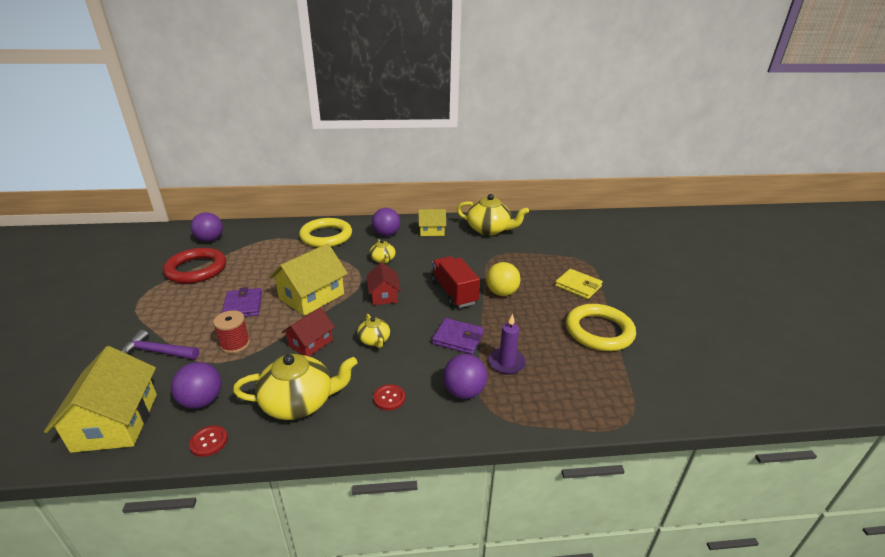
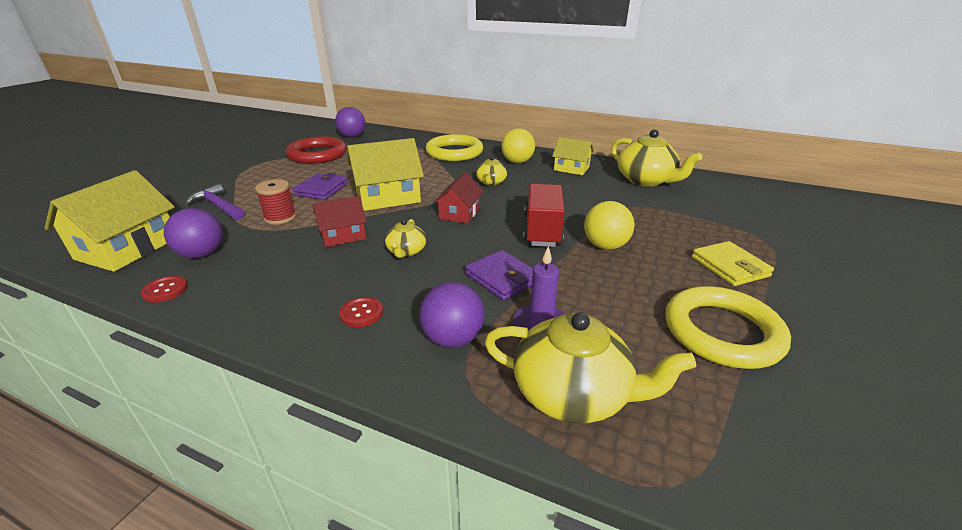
camera: 30 degrees right, 0 degrees up
yellow teapot [233,354,358,420] -> yellow teapot moved to [485,312,696,423]
purple ball [372,208,400,236] -> yellow ball [501,129,535,163]

